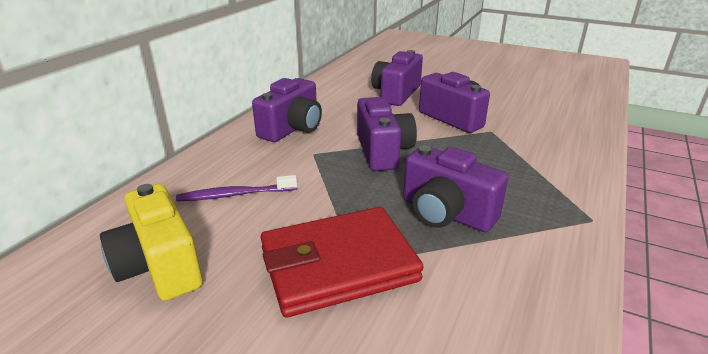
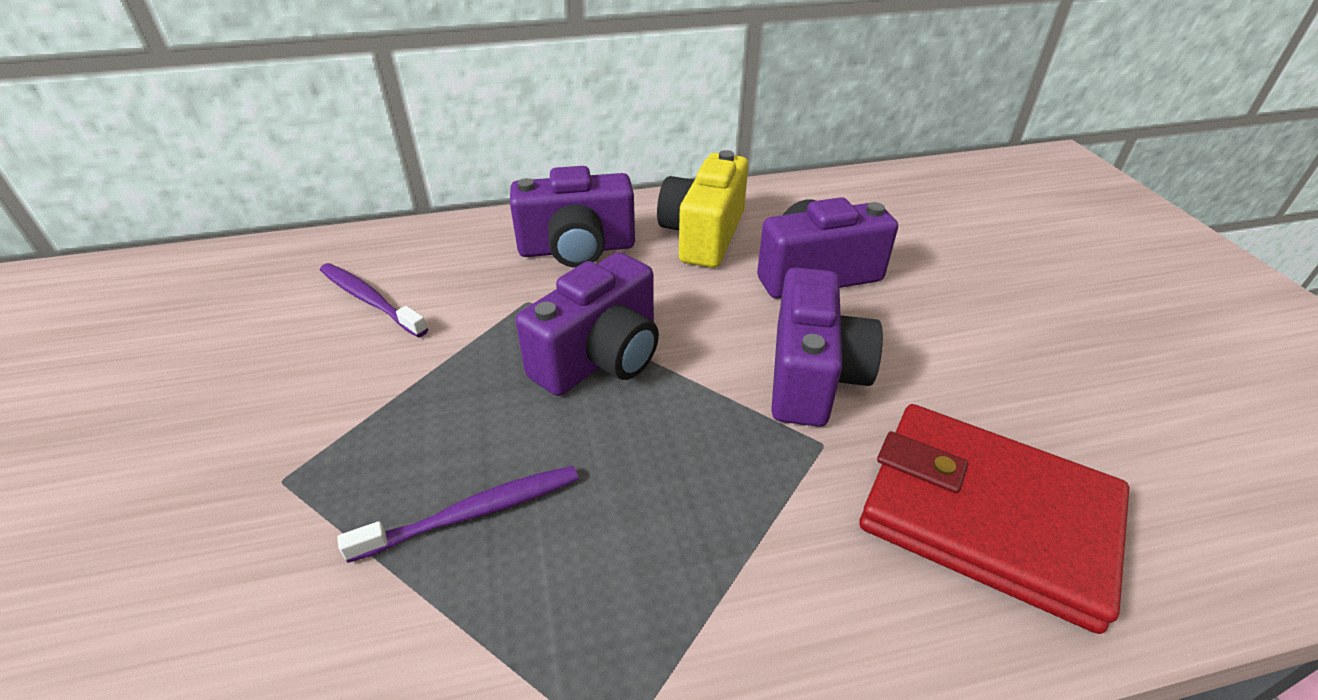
camera: 50 degrees right, 10 degrees up
yellow camera [100,184,203,301] -> yellow camera moved to [657,150,748,268]
red wallet [260,207,424,318] -> red wallet moved to [859,404,1129,634]
purple camera [403,145,508,232] -> purple toothbrush [337,466,578,563]

